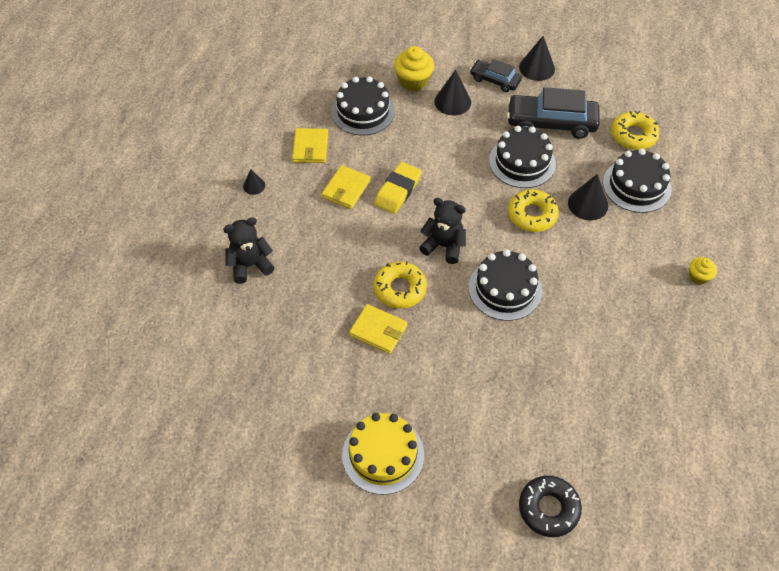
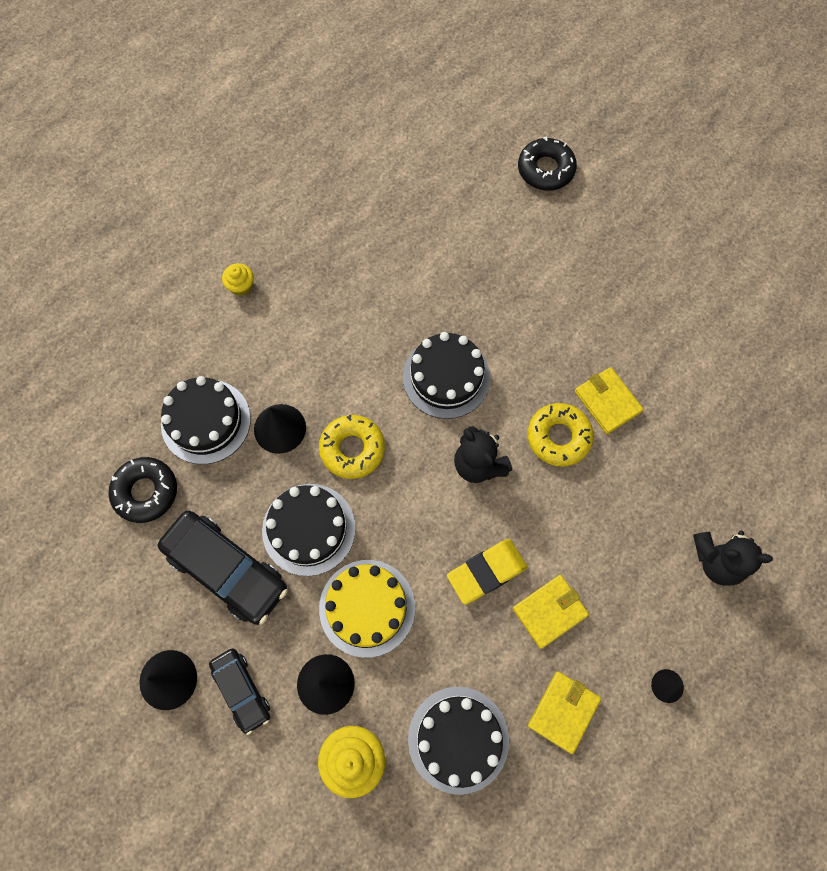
camera: 150 degrees left, 15 degrees up
yellow cake [342,413,424,495] -> yellow cake moved to [319,560,415,658]
yellow donut [611,111,659,150] -> black donut [108,457,177,523]

